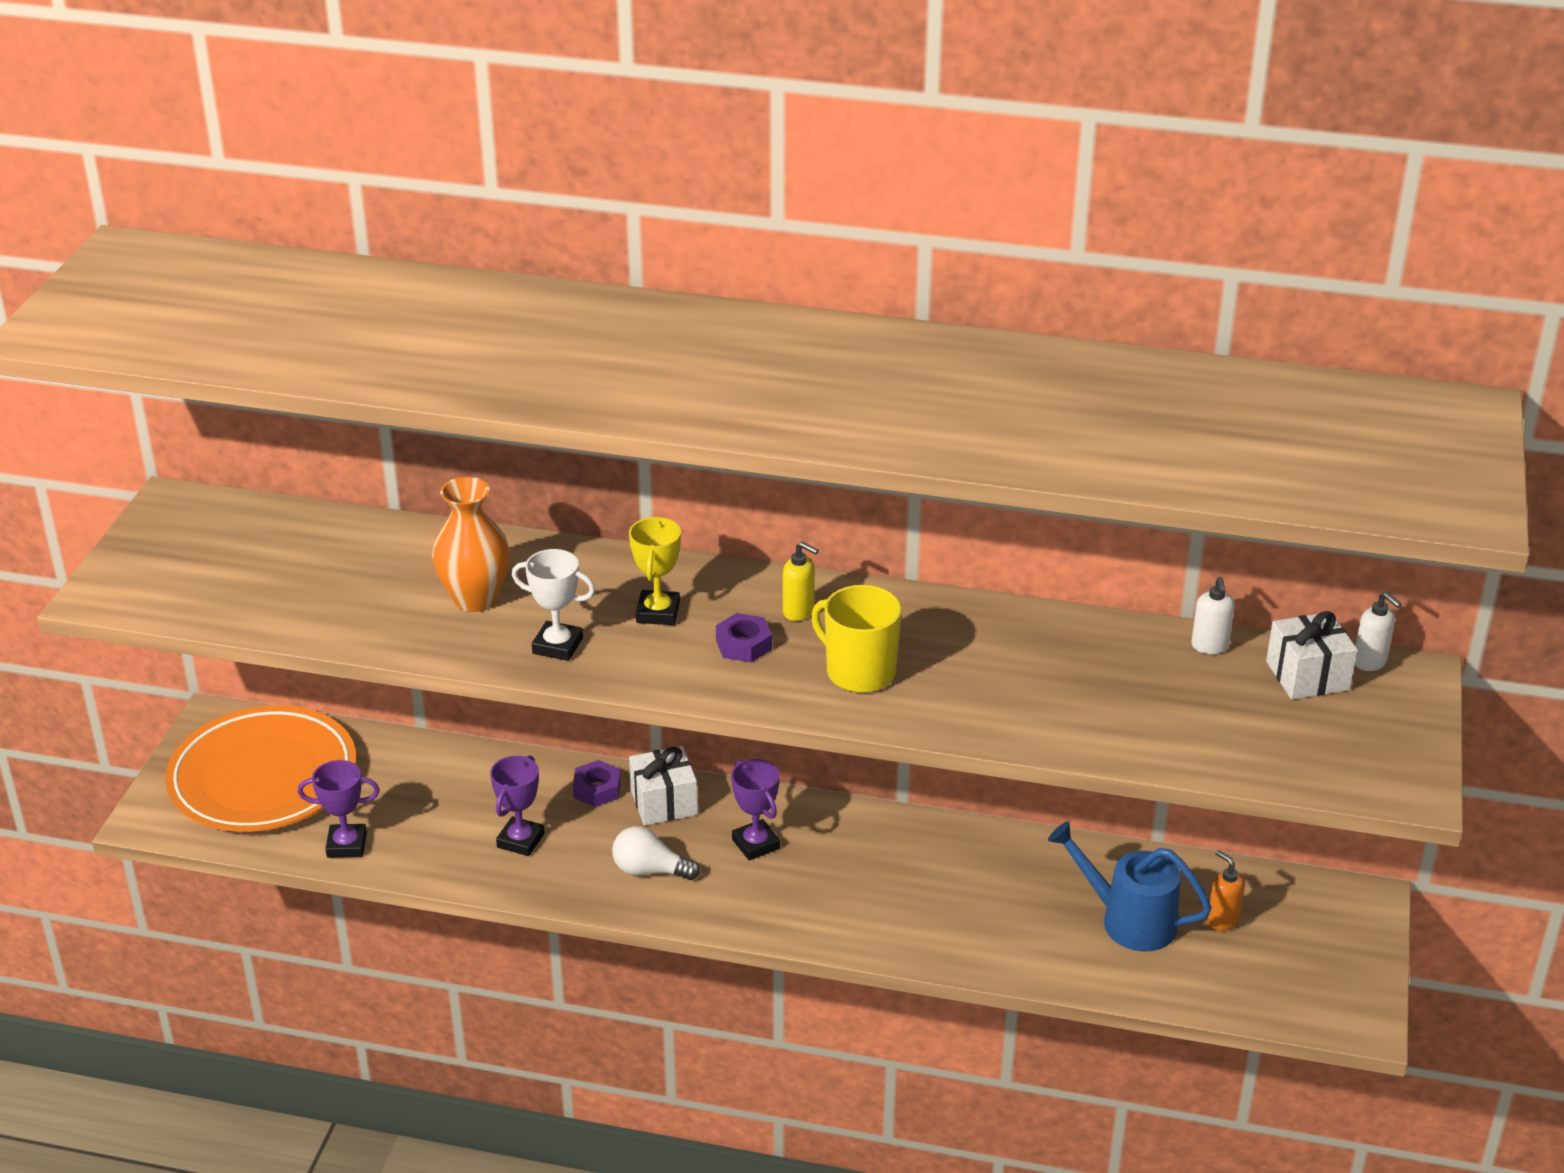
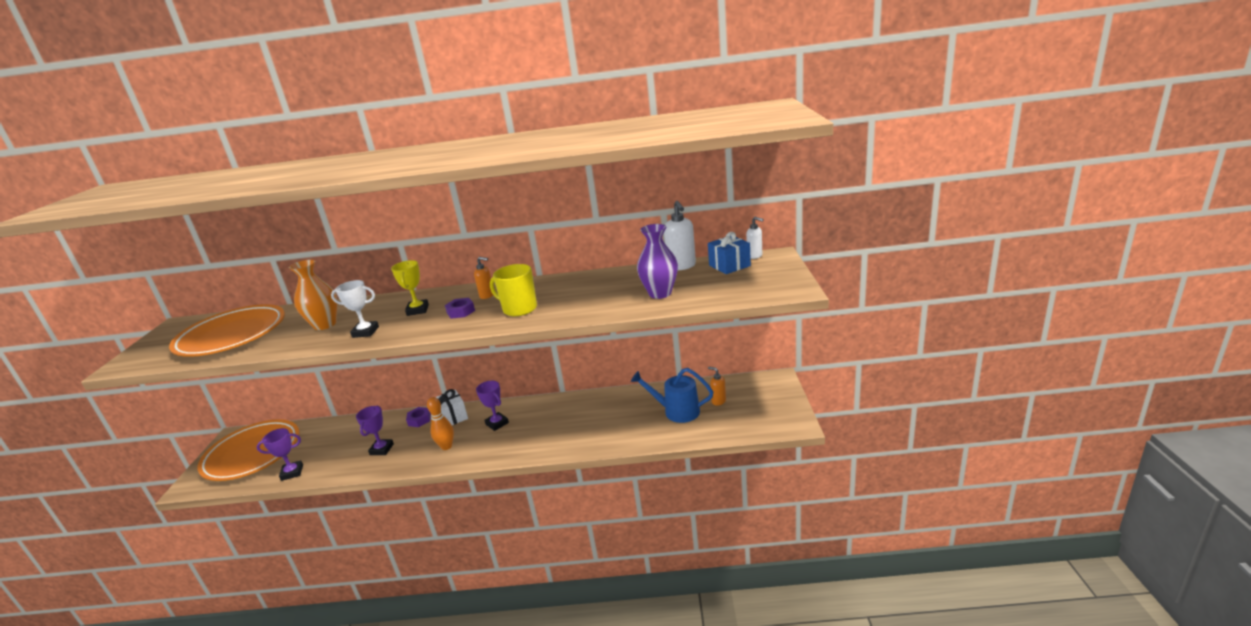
camera: 10 degrees left, 10 degrees down
white light bulb [612,826,700,880] -> orange bowling pin [427,397,454,450]
yellow soap dispenser [783,542,819,621] -> orange soap dispenser [474,257,493,299]
white soap dispenser [1191,577,1235,654] -> white soap dispenser [664,201,696,270], size x1.64
white gift [1266,611,1357,699] -> blue gift [708,232,751,274]
none -> orange plate [169,304,285,357]
none -> purple vase [637,224,678,299]

